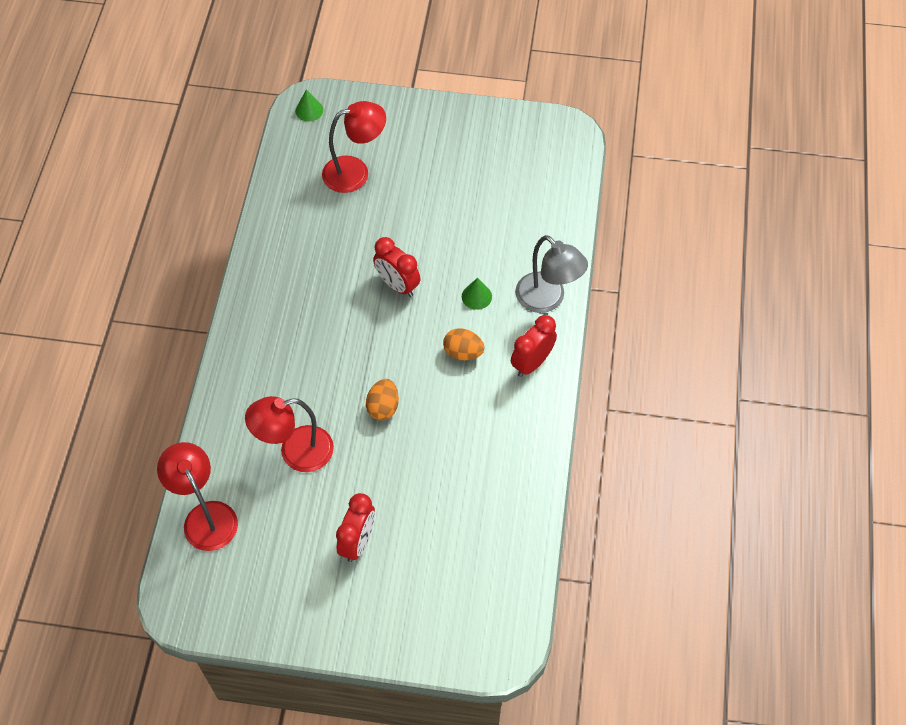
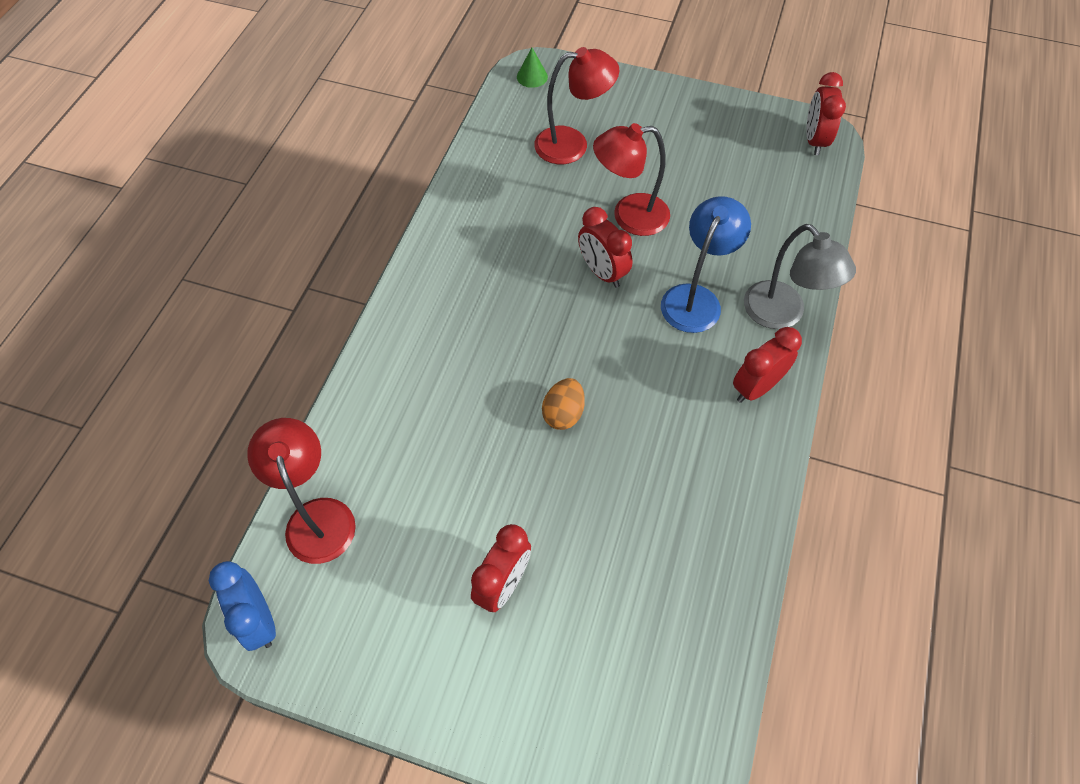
camera: 10 degrees right, 0 degrees up
red lamp [245,396,334,472] -> red lamp moved to [593,123,670,236]
orange egg [443,329,485,360] -> none
green cone [462,278,492,310] -> blue lamp [661,196,751,333]
none -> blue clock [209,561,276,651]
none -> red clock [806,72,846,155]

